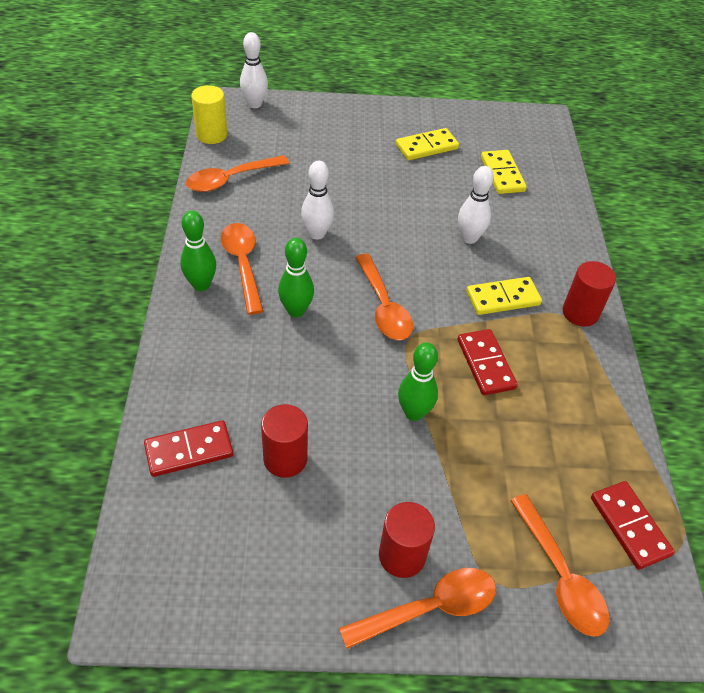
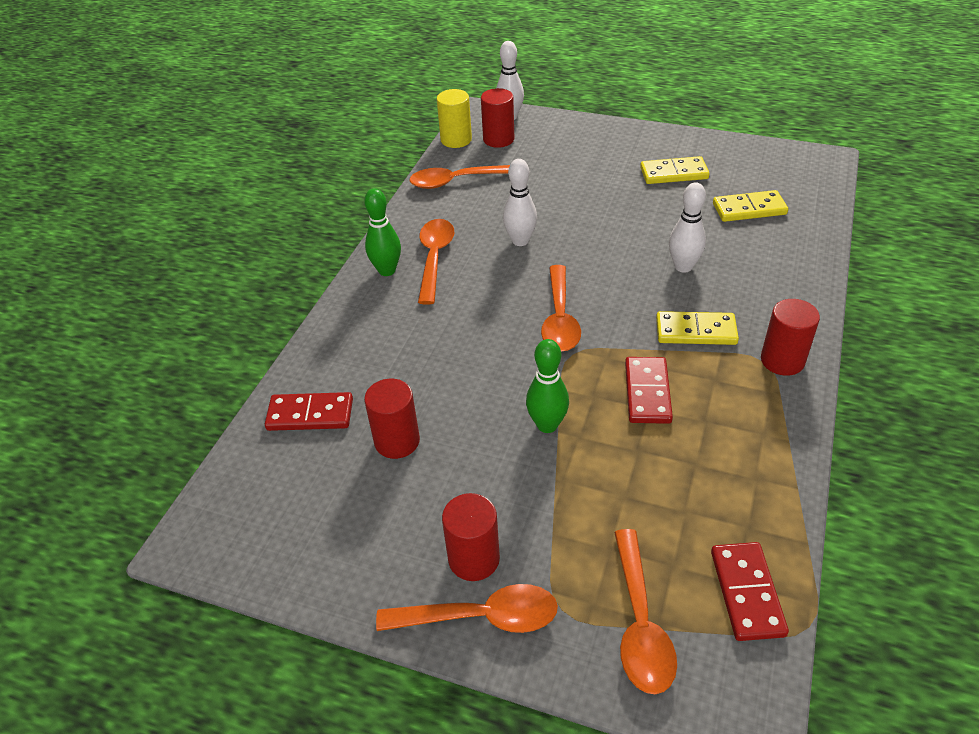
camera: 25 degrees right, 5 degrees down
green bowling pin [278,238,314,318] -> none
yellow domino [481,150,527,194] -> yellow domino turned 75 degrees clockwise [713,190,788,222]
none -> red cylinder [481,88,514,148]

